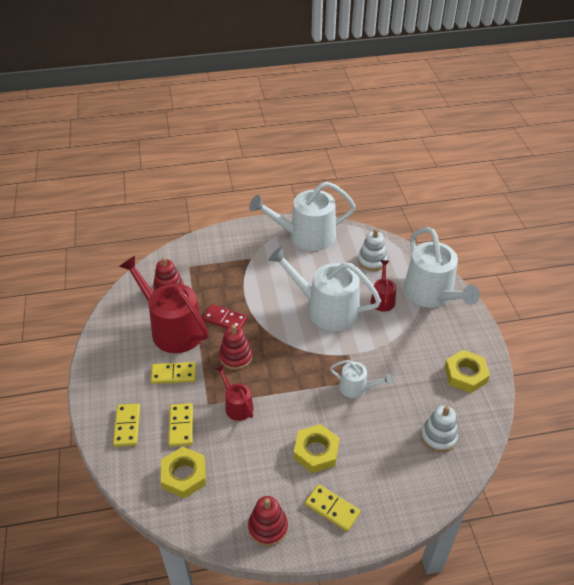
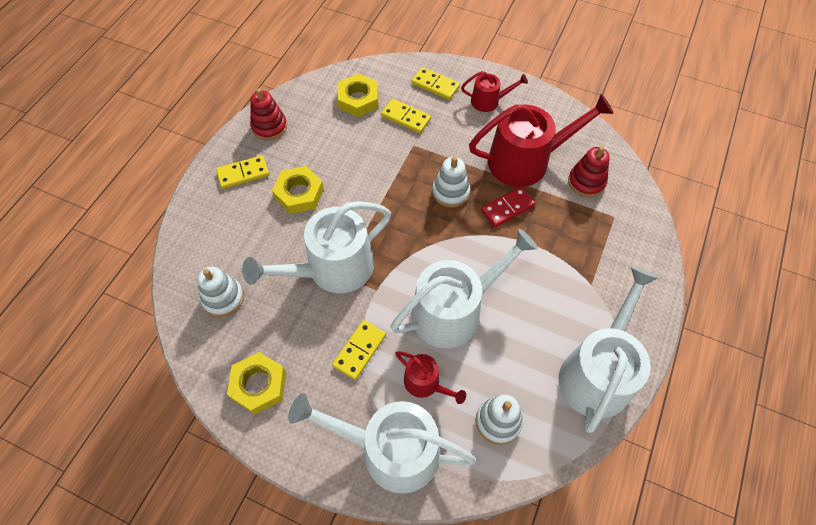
camera: 125 degrees right, 15 degrees up
yellow domino [151,362,196,384] -> yellow domino moved to [332,320,386,380]
red watering can [214,364,253,421] -> red watering can moved to [461,71,528,112]
red stacking toy [219,325,252,370] -> white stacking toy [432,156,470,207]
white watering can [330,360,393,398] -> white watering can [242,201,391,293], size x2.01

